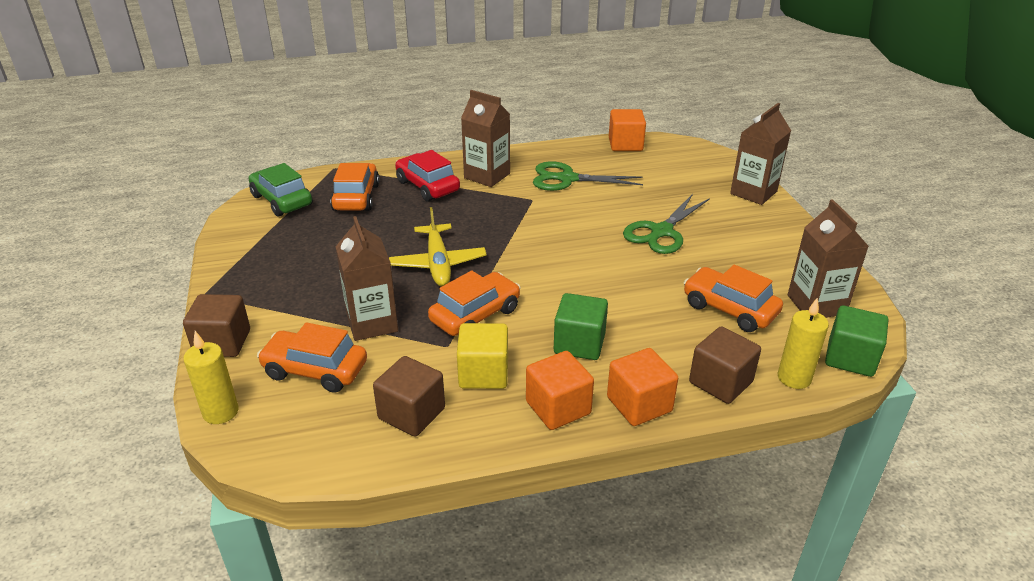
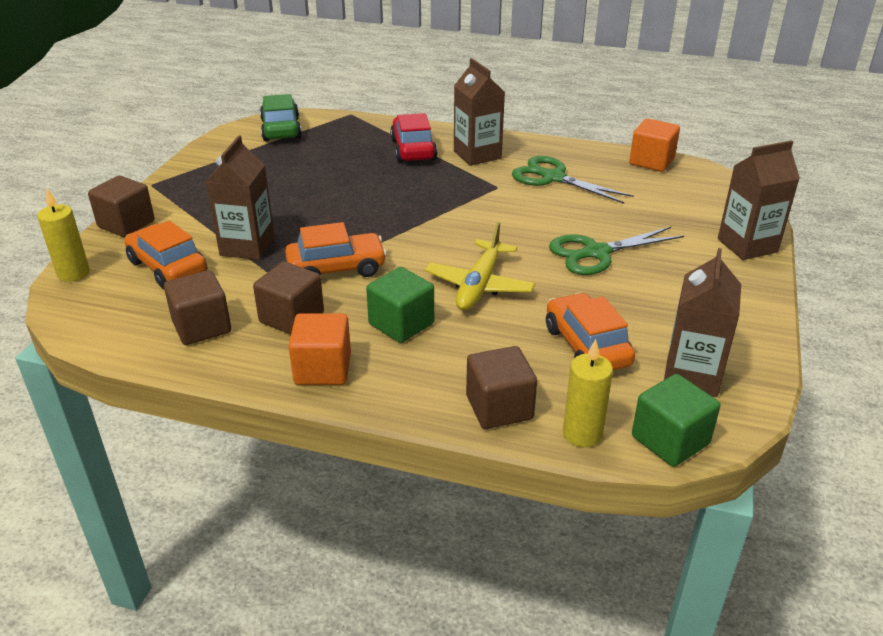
camera: 30 degrees right, 0 degrees up
orange car [330,163,380,211] -> none
yellow plane [389,207,487,286] -> yellow plane moved to [425,222,535,311]
yellow cube [457,323,508,389] -> brown cube [253,262,324,334]
orange cube [607,348,678,426] -> none

